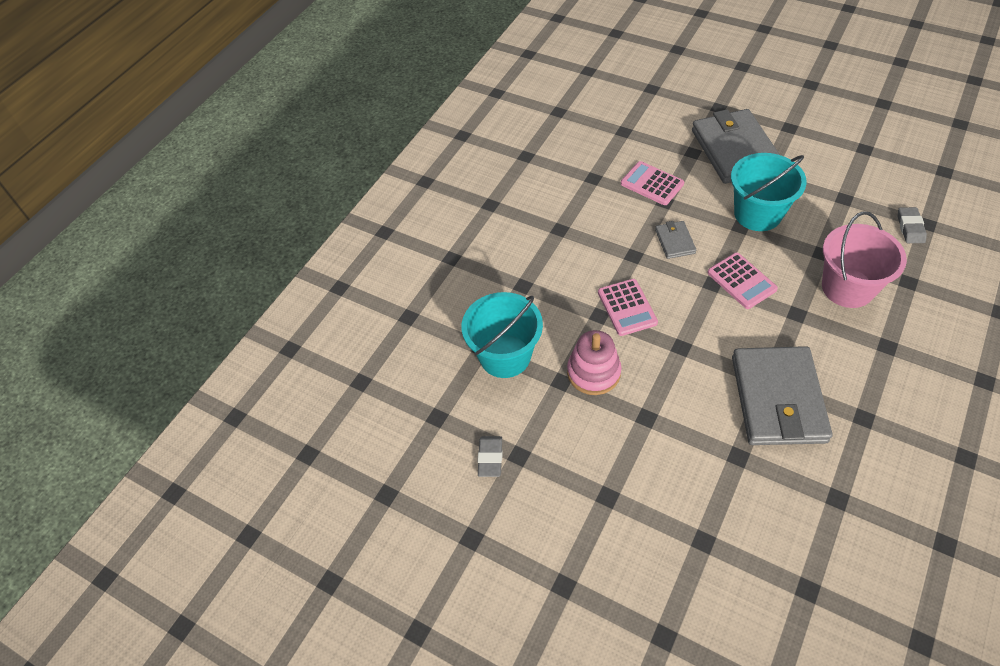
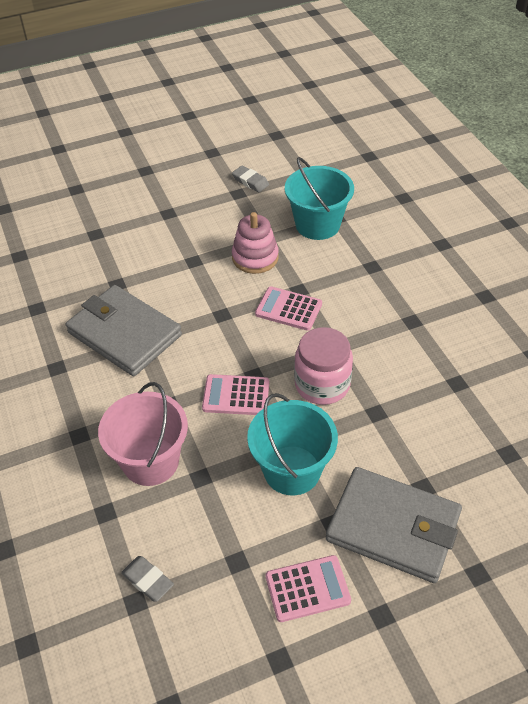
camera: 125 degrees right, 5 degrees down
pink calculator [621,161,684,205] -> pink calculator moved to [266,555,351,622]
grey wallet [655,221,696,259] -> pink jar [294,327,353,405]

